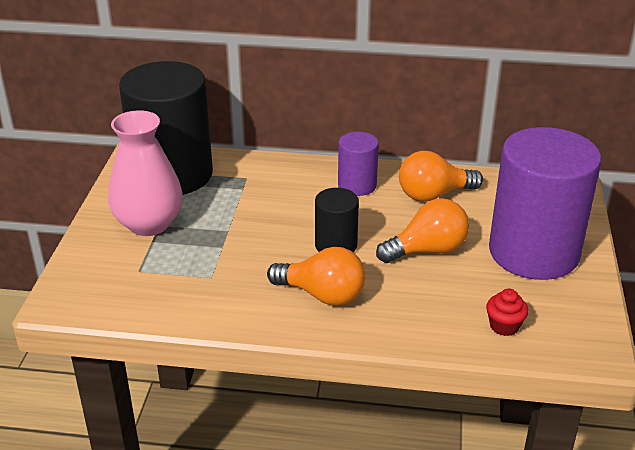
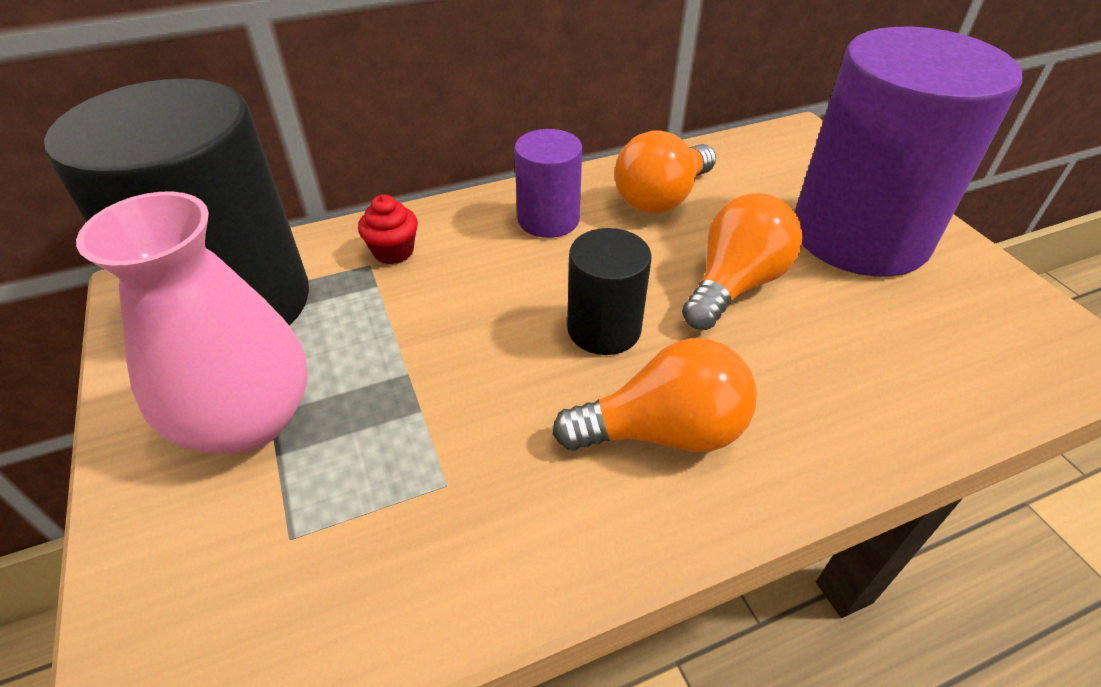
camera: 30 degrees left, 10 degrees up
red cupcake [486,289,529,336] -> red cupcake moved to [358,195,418,264]

